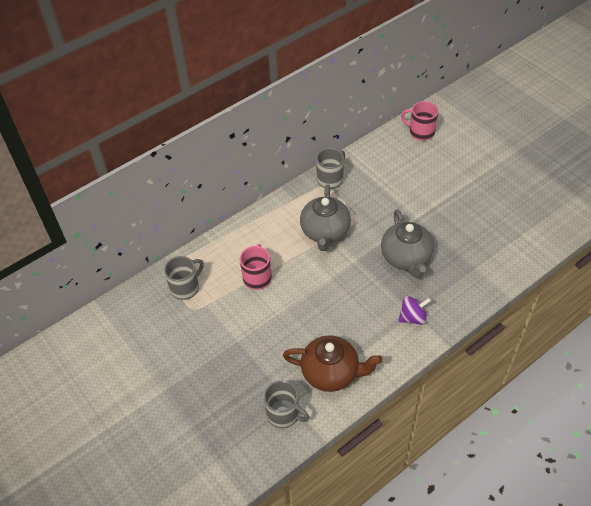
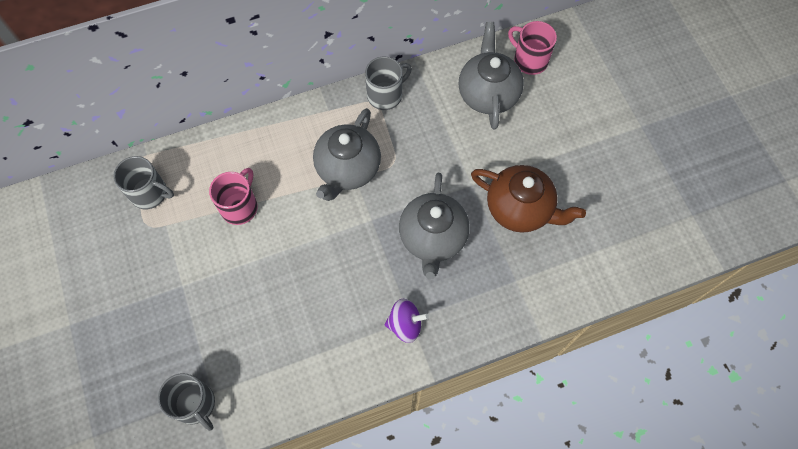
camera: 15 degrees right, 15 degrees up
grey mug [164,256,204,300] -> grey mug turned 45 degrees clockwise [113,156,174,209]
brown teapot [283,335,383,392] -> brown teapot moved to [471,165,586,233]
none -> grey teapot [459,22,524,129]

